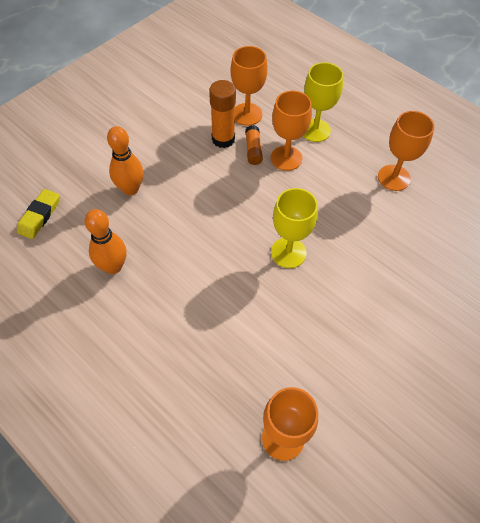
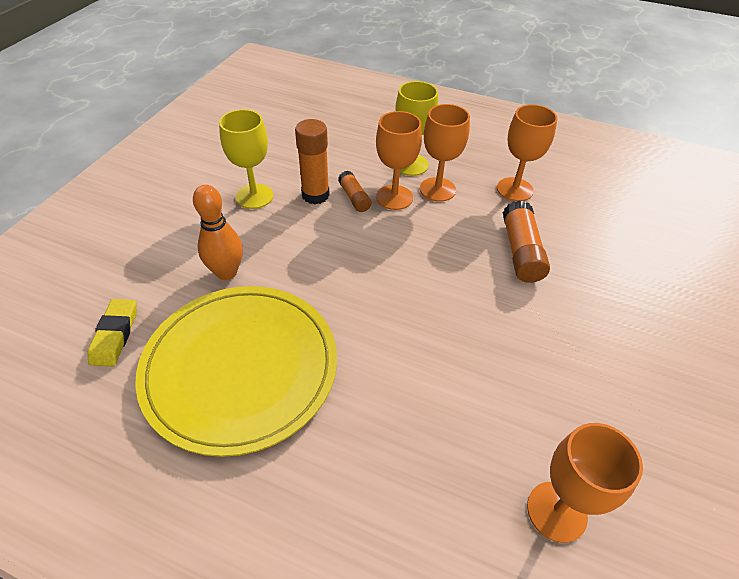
camera: 20 degrees left, 10 degrees down
orange bowling pin [84,209,127,274] -> yellow plate [135,286,337,457]
orange goblet [230,46,268,126] -> orange goblet moved to [420,104,470,202]
yellow goblet [271,188,318,268] -> yellow goblet moved to [219,109,273,209]
none -> orange glue stick [503,200,550,283]

